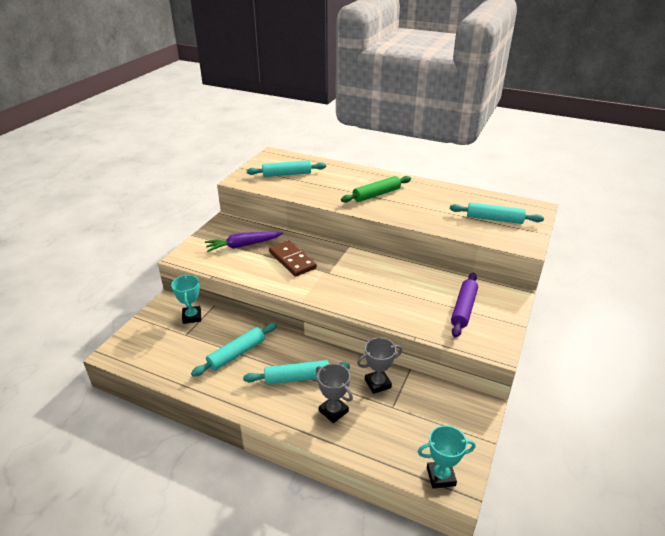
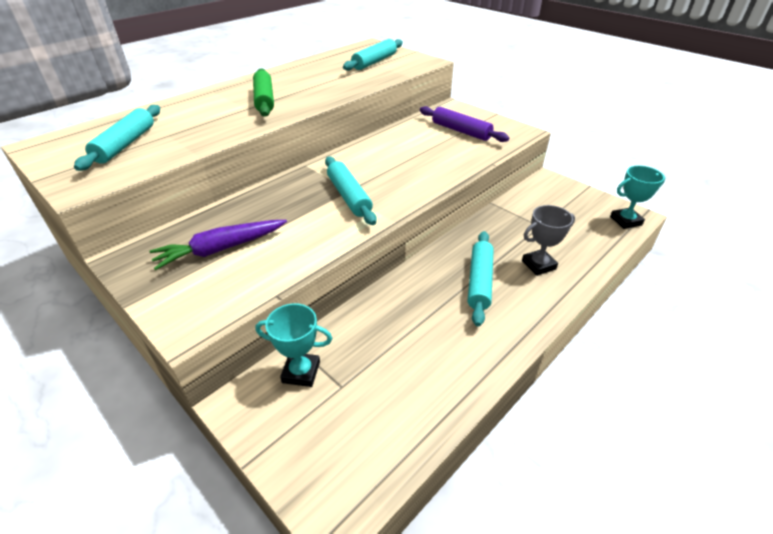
camera: 70 degrees left, 5 degrees up
turquoise rolling pin [191,323,277,377] -> turquoise rolling pin moved to [325,157,376,225]
purple carrot [205,232,283,252] -> purple carrot turned 60 degrees clockwise [149,220,287,270]
brown domino [269,240,317,277] -> none
grey trophy [357,337,402,394] -> none
turquoise trophy [418,425,475,488] -> turquoise trophy turned 60 degrees clockwise [610,165,665,229]

